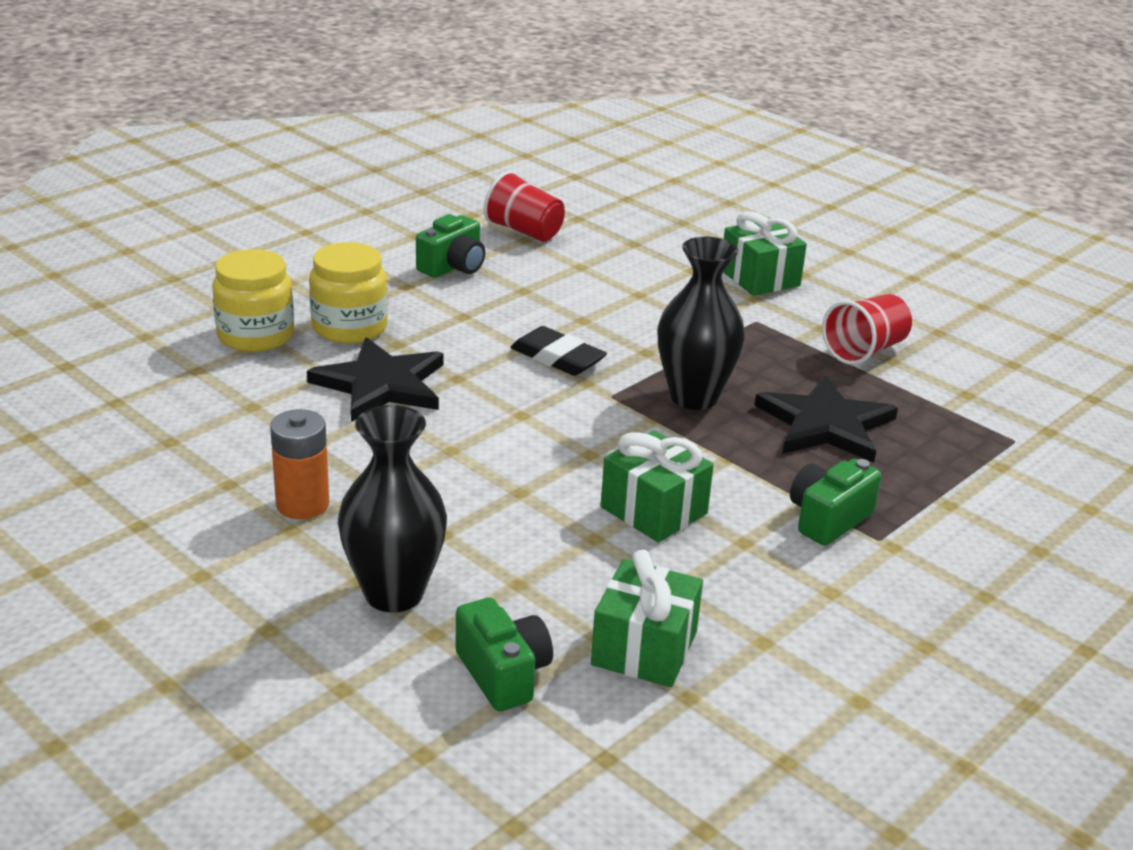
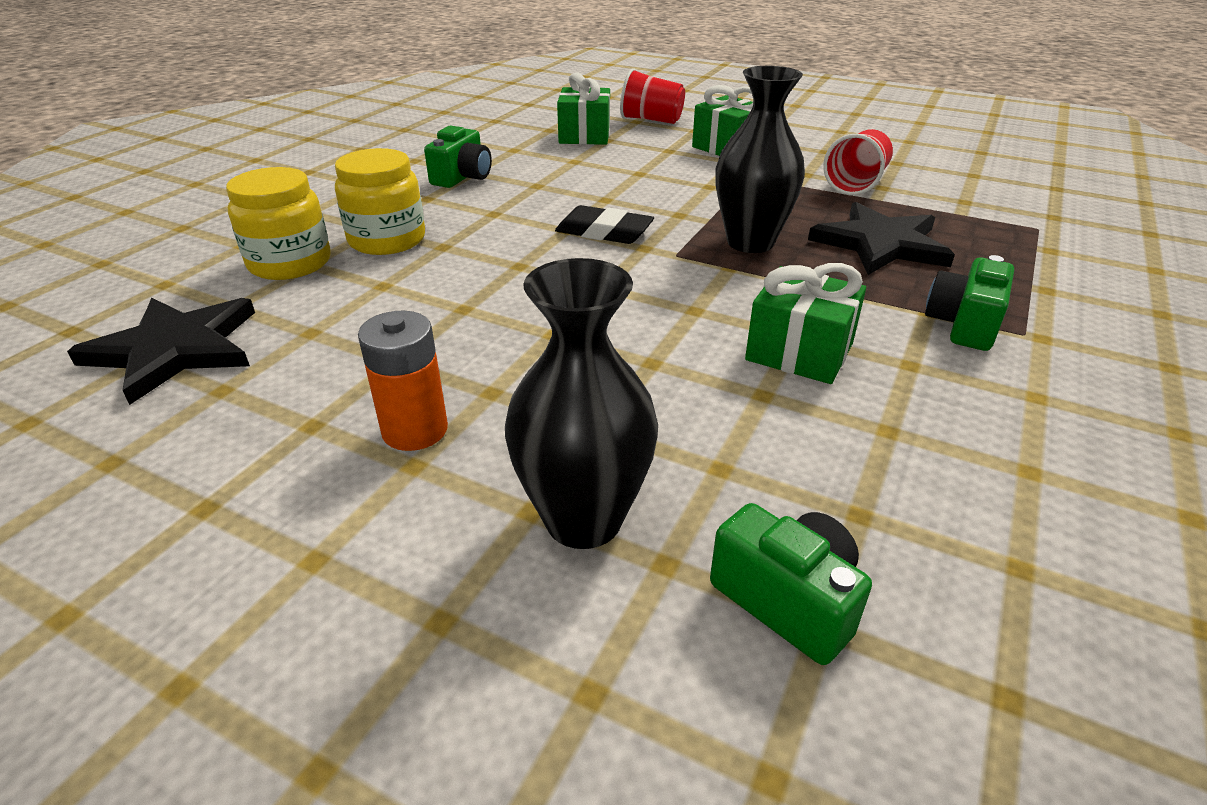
camera: 15 degrees left, 5 degrees up
black star [307,337,444,422] -> black star moved to [67,297,255,405]
red cup [484,171,565,242] -> red cup moved to [620,68,685,124]
green gift [591,550,703,687] -> green gift moved to [557,73,610,145]

